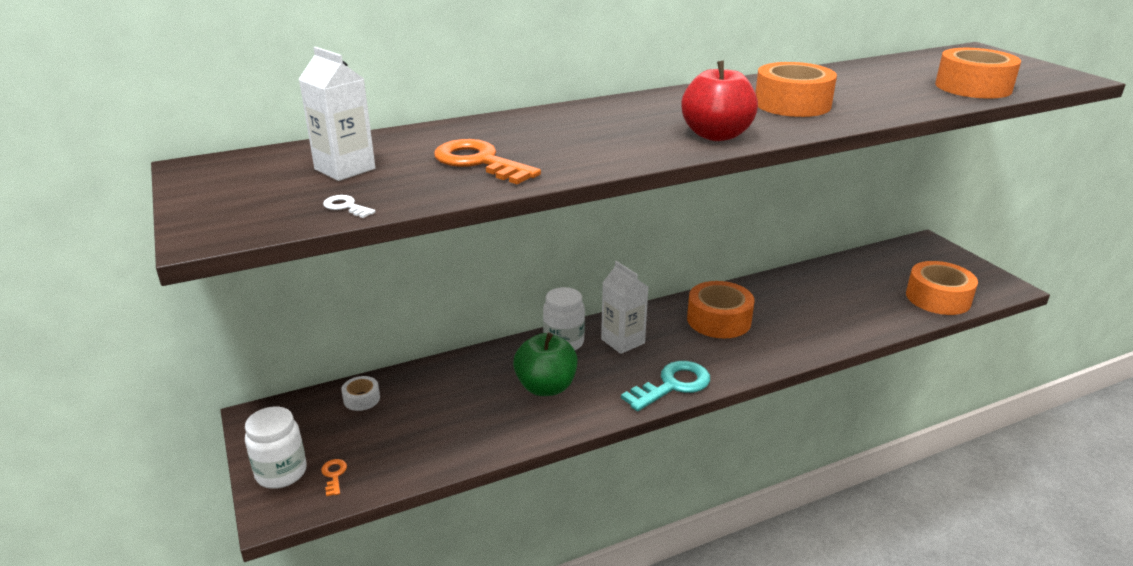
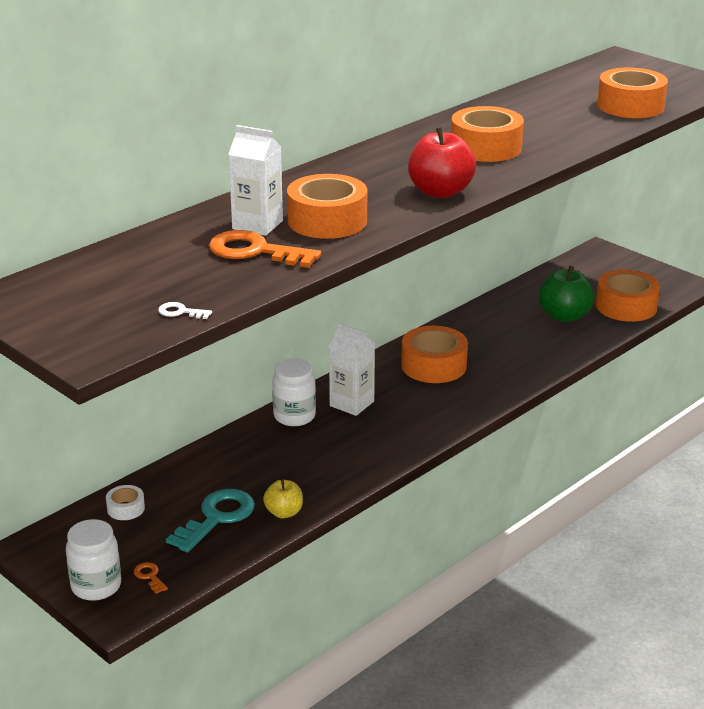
camera: 20 degrees left, 0 degrees up
white carton [299,47,375,181] -> white carton moved to [228,125,283,236]
green apple [513,332,578,396] -> green apple moved to [539,266,594,322]
turquoise key [621,361,710,411] -> turquoise key moved to [166,489,255,552]
none -> yellow apple [263,479,303,518]
none -> orange tape [287,174,367,239]

